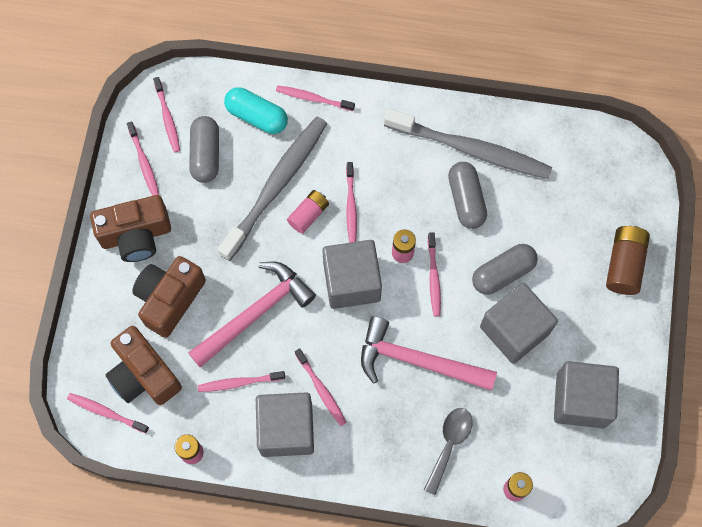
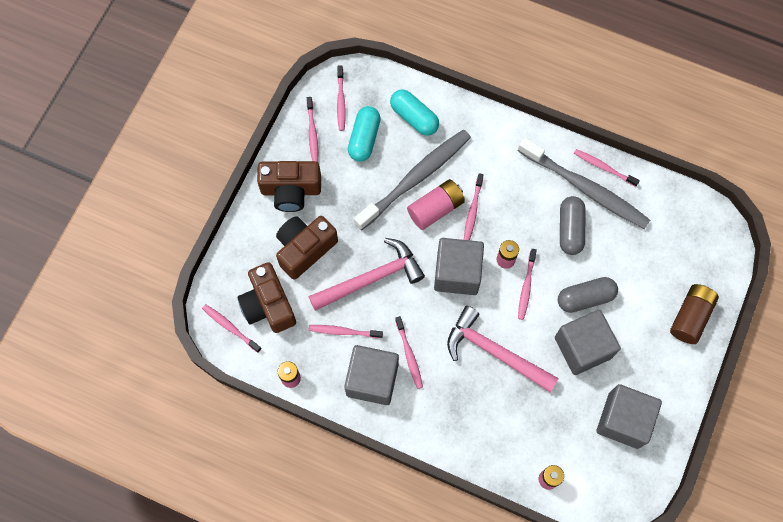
camera: 15 degrees right, 0 degrees up
grey capsule [189,116,219,183] -> turquoise capsule [348,106,381,162]
pink toothbrush [276,85,355,111] -> pink toothbrush moved to [574,149,640,187]
pink battery [287,190,329,234] -> pink battery [407,179,465,230], size x1.50
grey spoon [424,408,473,495] -> none

